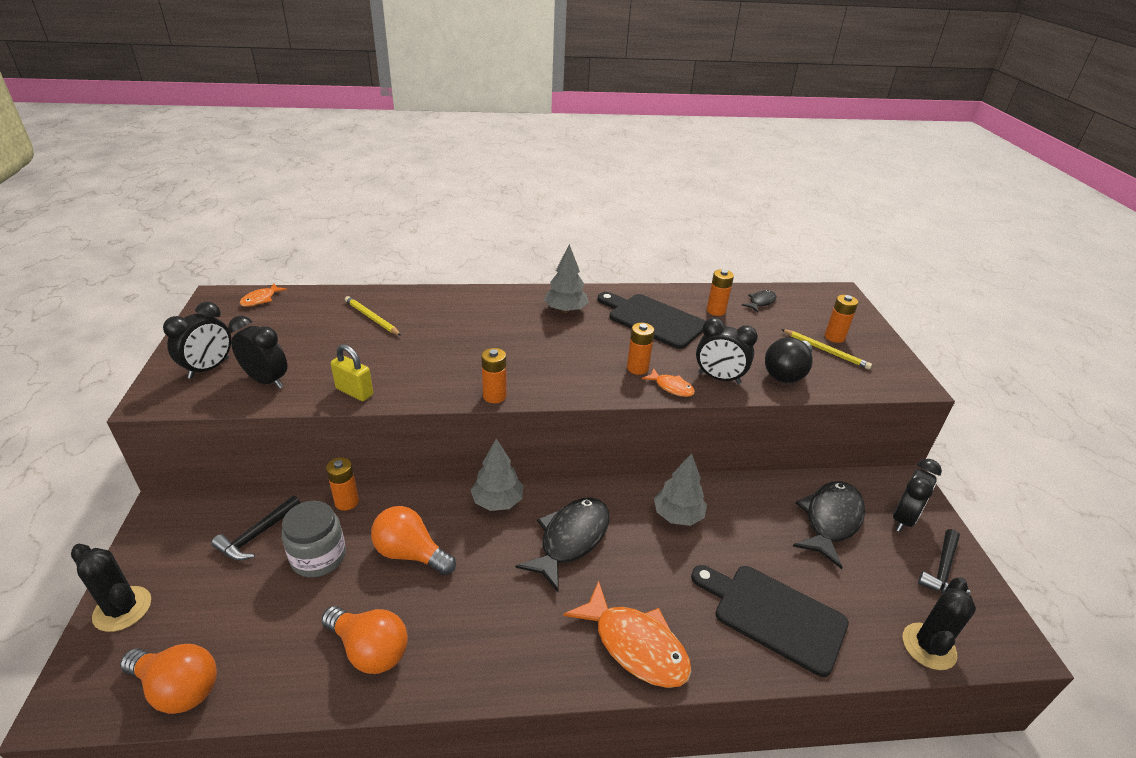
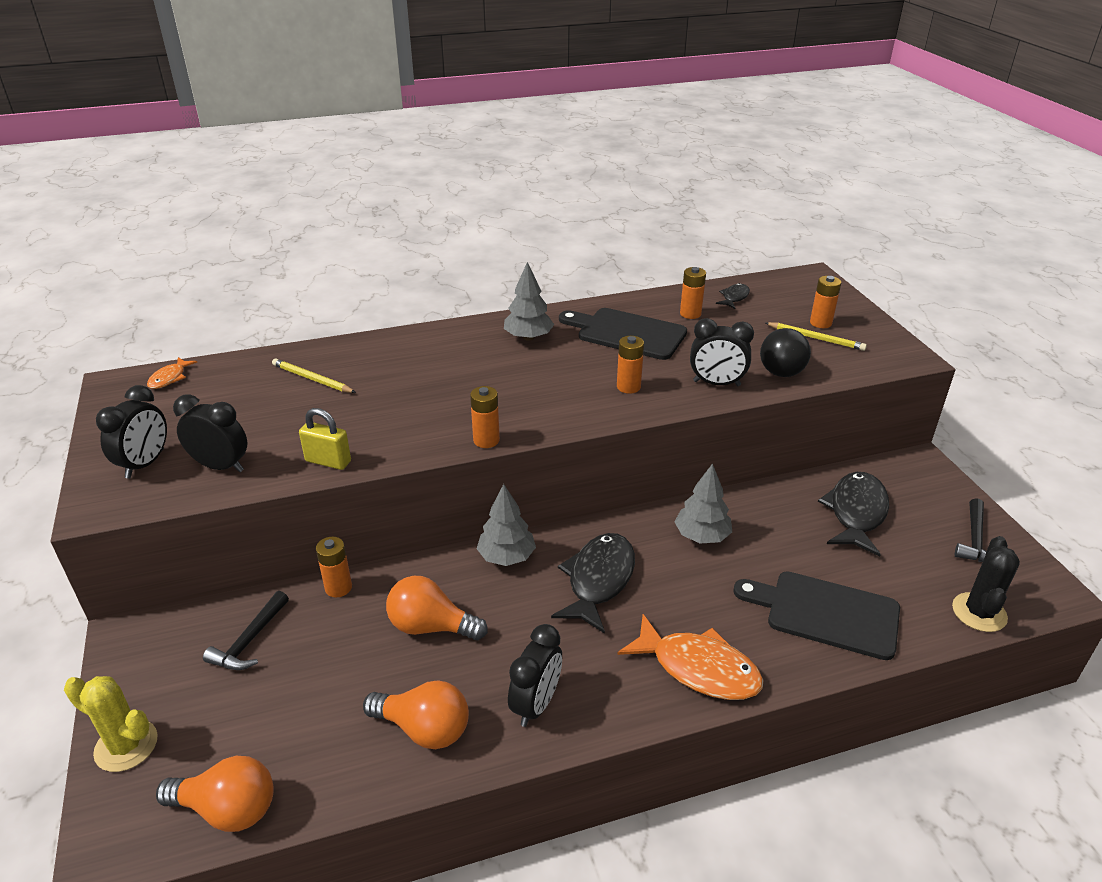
camera: 10 degrees left, 0 degrees up
black cactus [71,544,151,632] -> yellow cactus [64,676,158,772]
grey jar [281,501,346,577] -> none
orange fish [642,368,695,397] -> none
black clock [893,459,942,532] -> black clock moved to [508,624,562,727]

